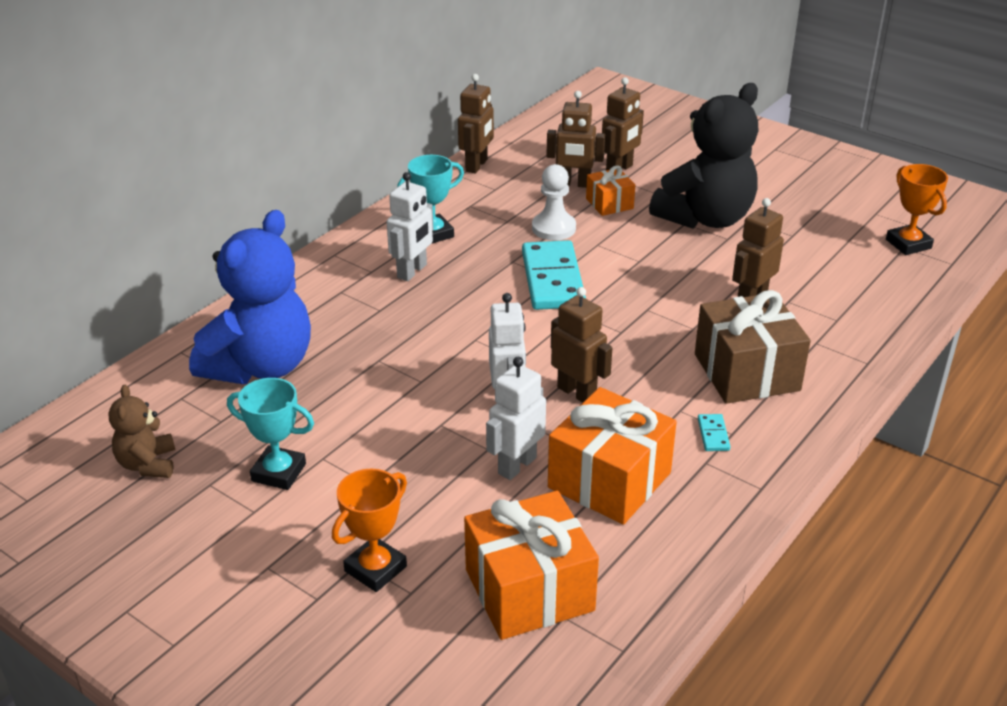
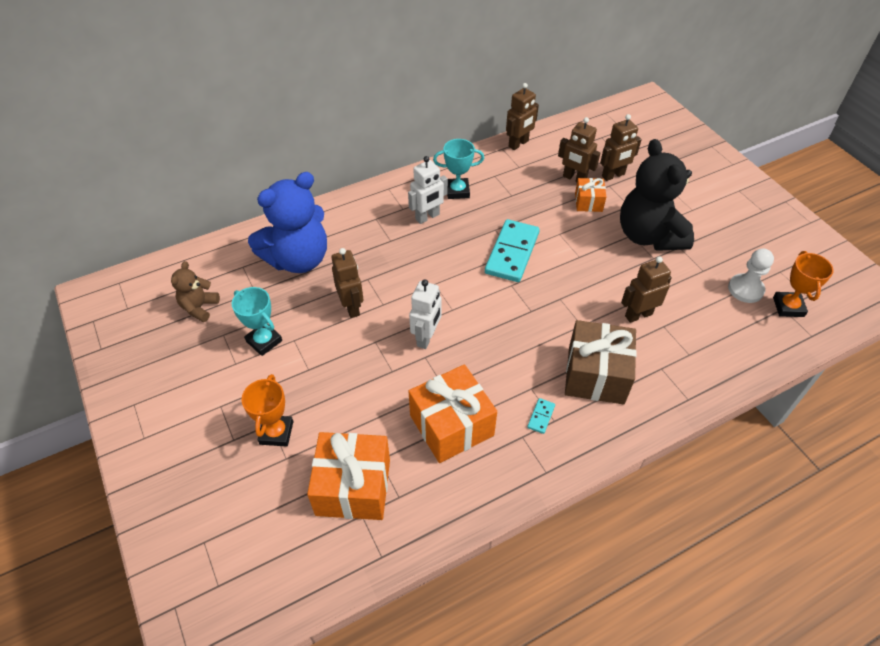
camera: 25 degrees right, 15 degrees up
orange trophy [332,468,407,592] -> orange trophy turned 60 degrees counterclockwise [241,374,293,447]
white robot [486,357,546,480] -> none
white pawn [532,164,576,240] -> white pawn moved to [728,249,774,303]
brown robot [551,287,612,403] -> brown robot moved to [332,248,364,318]
black teddy bear [649,83,758,229] -> black teddy bear turned 90 degrees clockwise [620,139,694,251]

